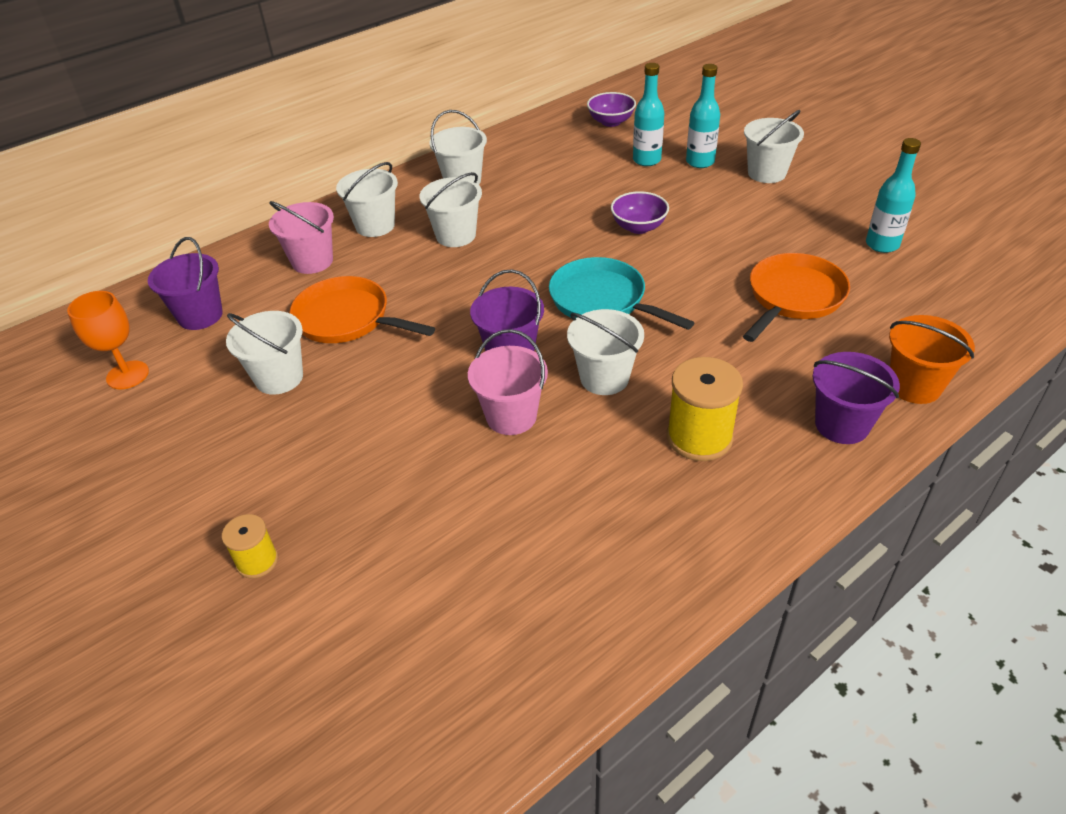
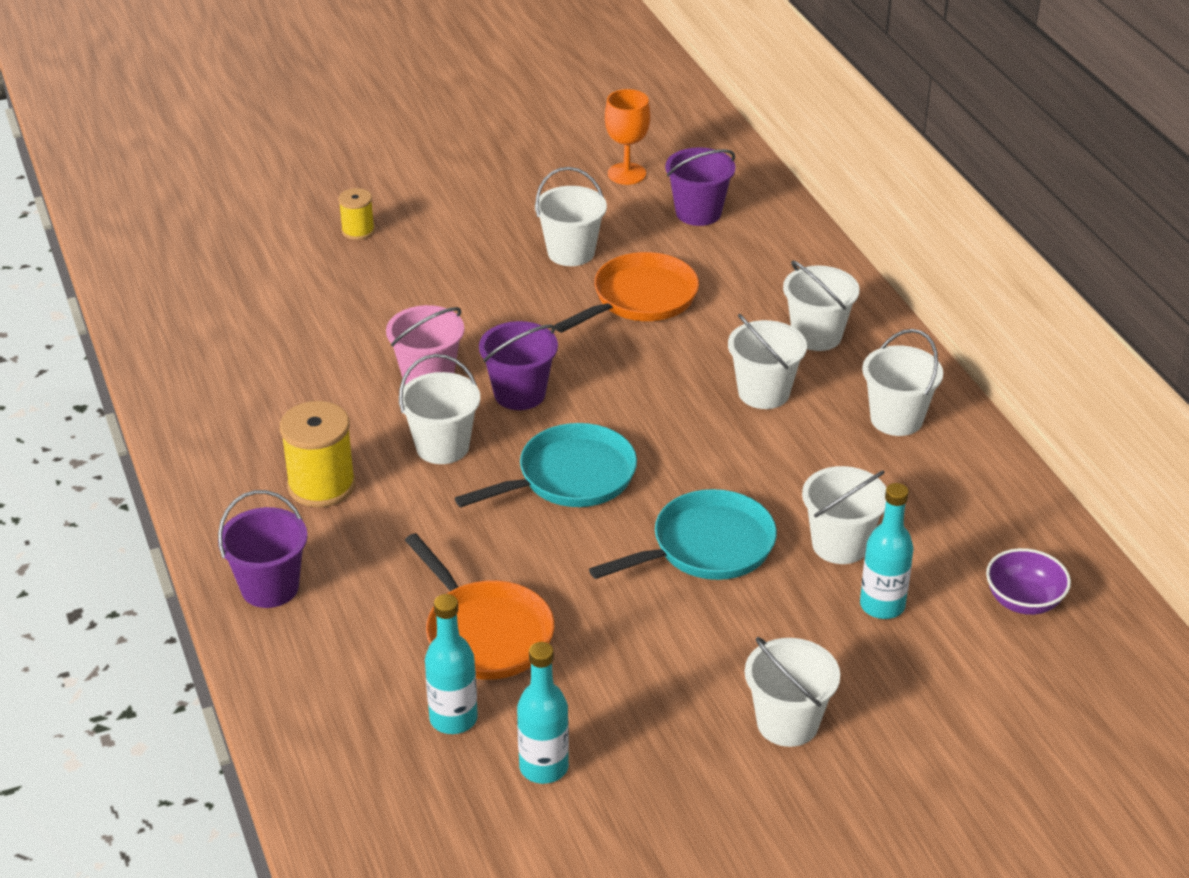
camera: 105 degrees right, 5 degrees down
pink bucket [269,201,334,274] -> none
purple bowl [611,191,669,234] -> turquoise pan [589,489,777,580]
turquoise bottle [686,64,720,168] -> turquoise bottle moved to [425,594,478,734]
orange bucket [889,315,975,404] -> none
none -> white bucket [802,466,886,564]

